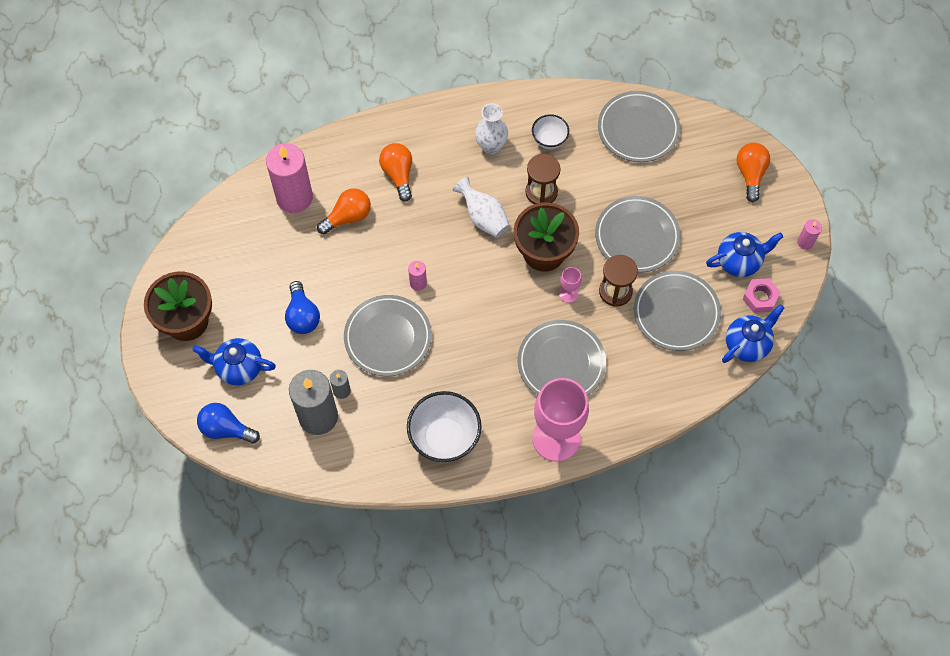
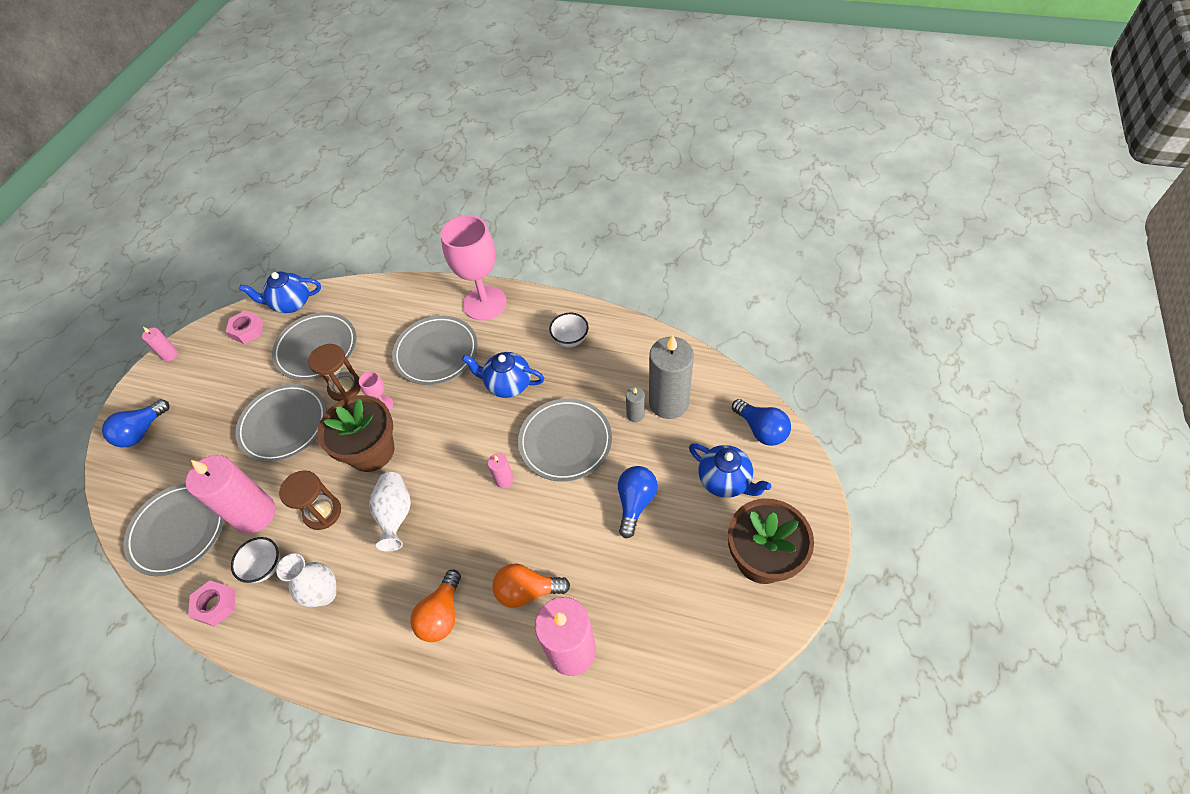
camera: 145 degrees left, 10 degrees down
white bowl [407,391,482,463] -> white bowl [549,313,589,347], size x0.56
blue teapot [706,232,783,277] -> blue teapot moved to [462,352,544,398]
orange light bulb [737,143,770,202] -> blue light bulb [102,399,169,447]
none -> pink candle [186,455,276,534]
none -> pink nut [188,580,235,627]

